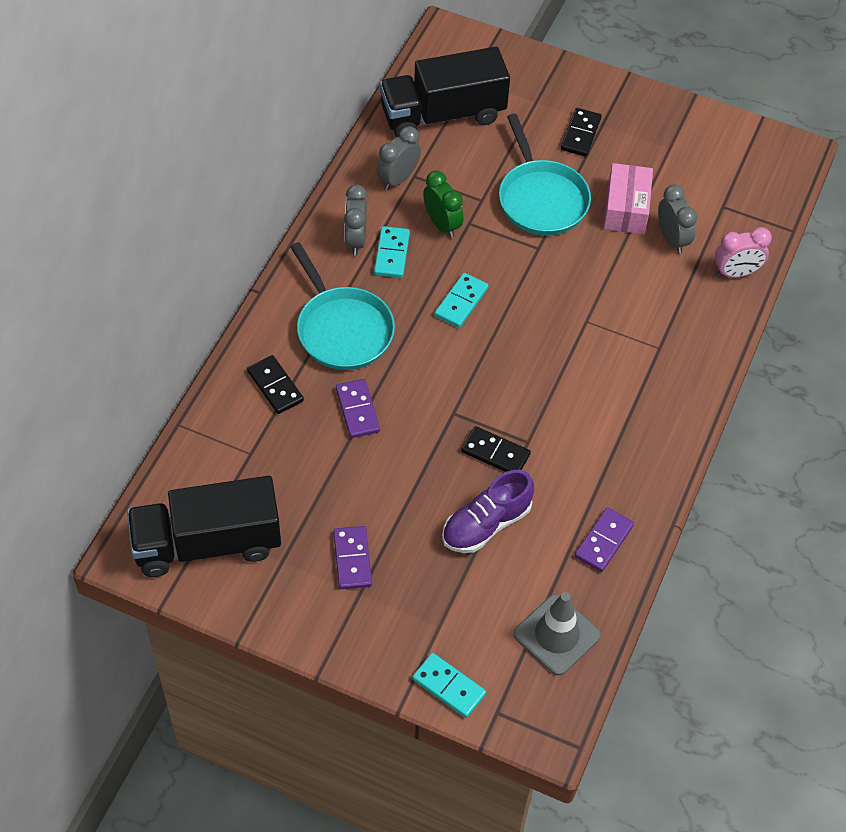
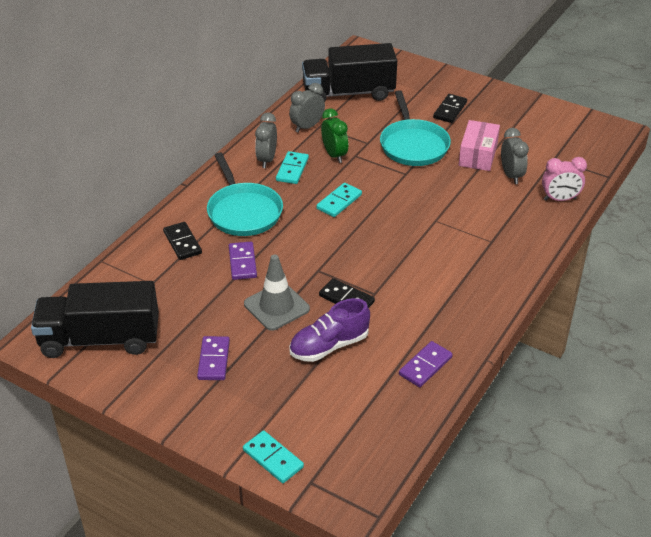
camera: 10 degrees right, 15 degrees down
grey traffic cone [514,592,601,675] -> grey traffic cone moved to [244,254,310,331]

